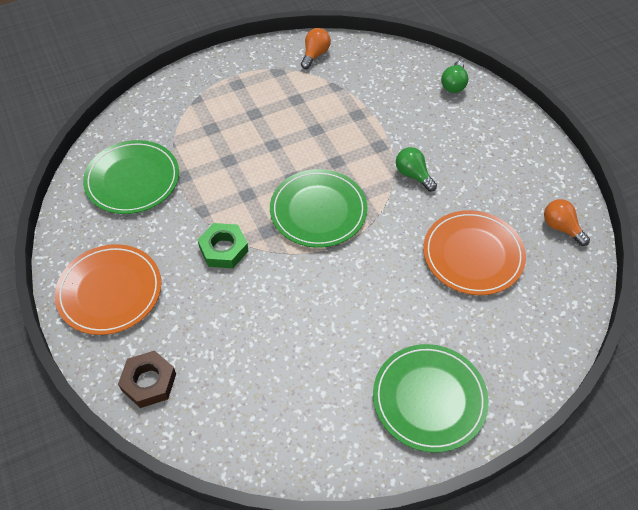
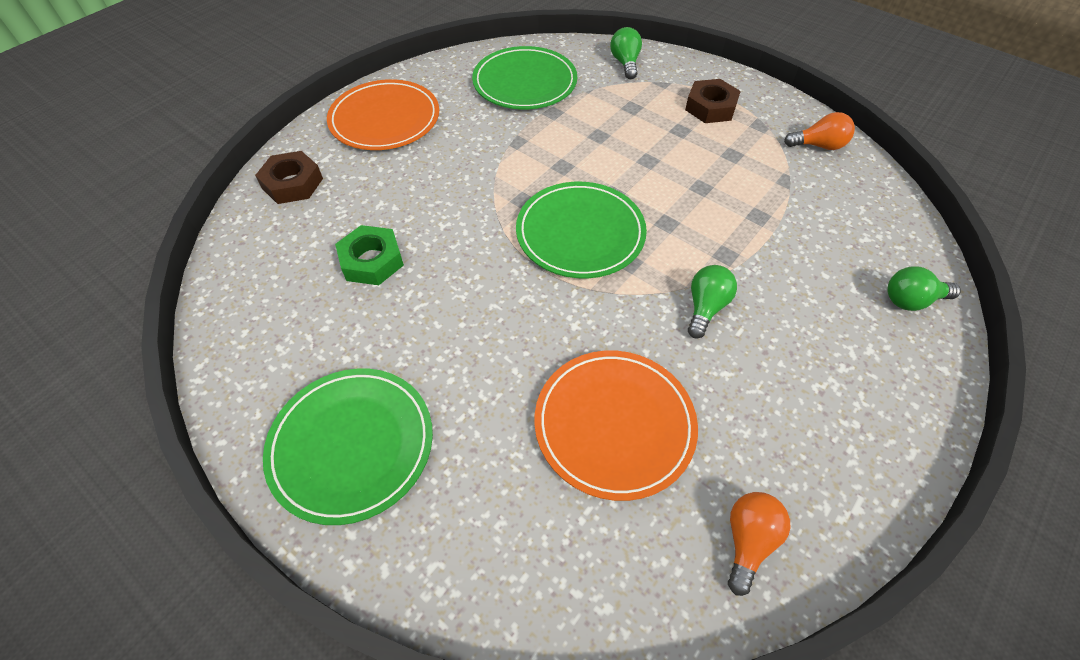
camera: 65 degrees right, 0 degrees up
green nut [198,223,248,268] -> green nut moved to [335,225,404,285]
none -> green light bulb [610,27,642,79]
none -> brown nut [685,79,741,123]

